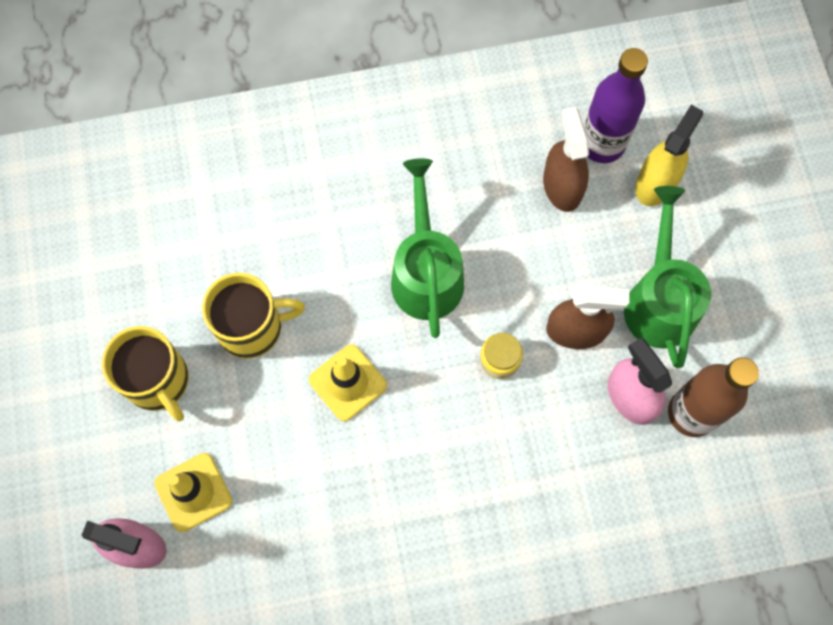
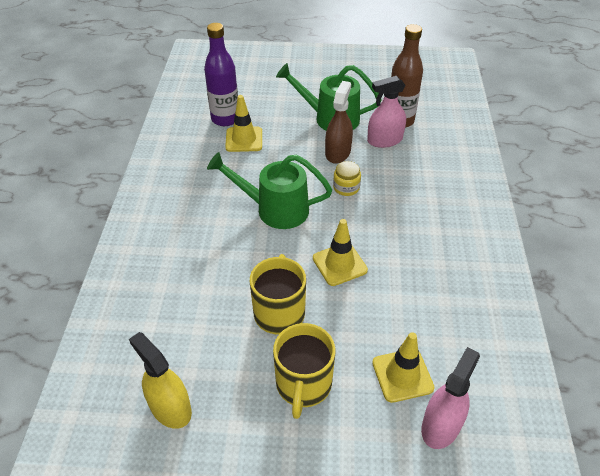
camera: 75 degrees left, 25 degrees down
yellow mug [102,326,189,421] -> yellow mug turned 120 degrees clockwise [273,323,335,419]
brown spray bottle [543,107,589,212] -> yellow traffic cone [225,95,262,152]
yellow spray bottle [635,105,703,206] -> yellow spray bottle moved to [129,332,192,429]

